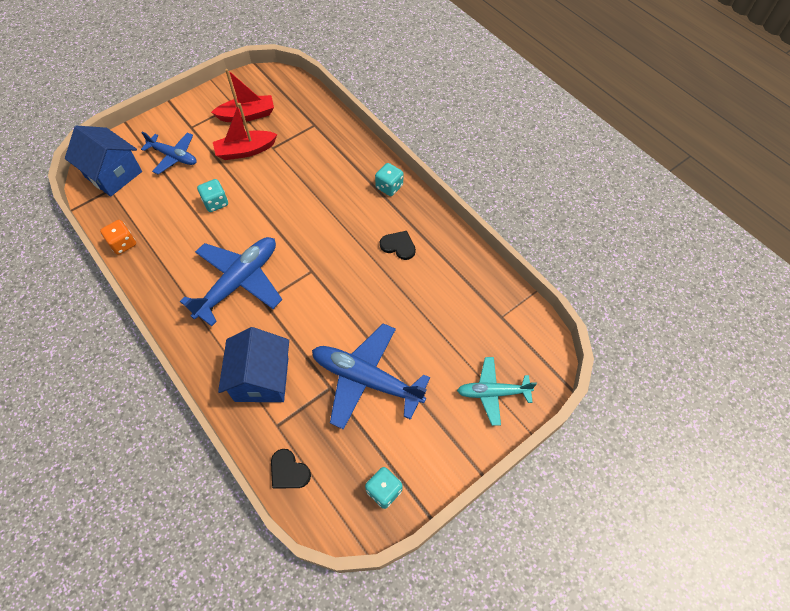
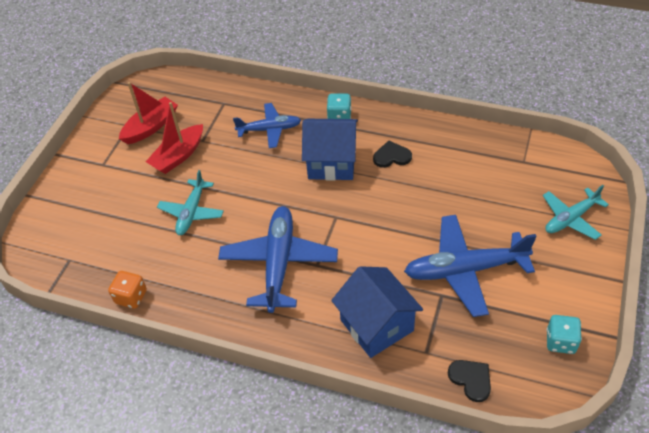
camera: 30 degrees left, 10 degrees down
blue house [65,126,142,197] -> blue house moved to [302,119,358,181]
blue plane [141,132,197,174] -> blue plane moved to [233,103,301,148]
turquoise dice [197,179,228,212] -> turquoise plane [157,170,224,235]
black heart [271,449,311,488] -> black heart turned 135 degrees counterclockwise [448,360,491,402]

